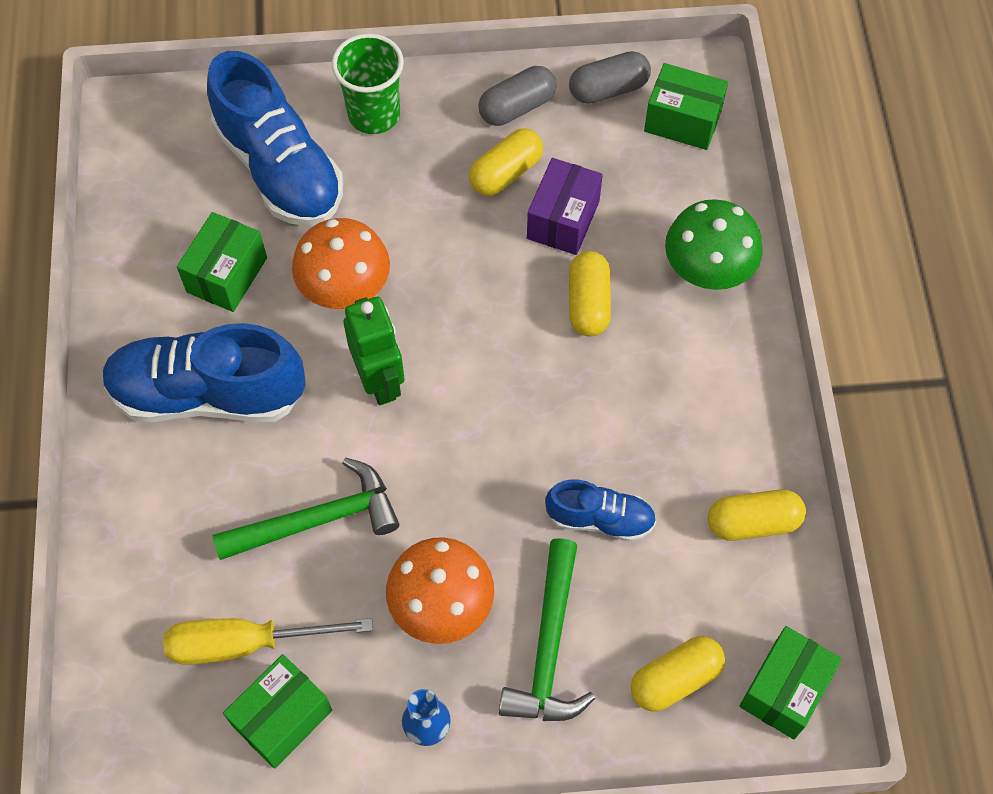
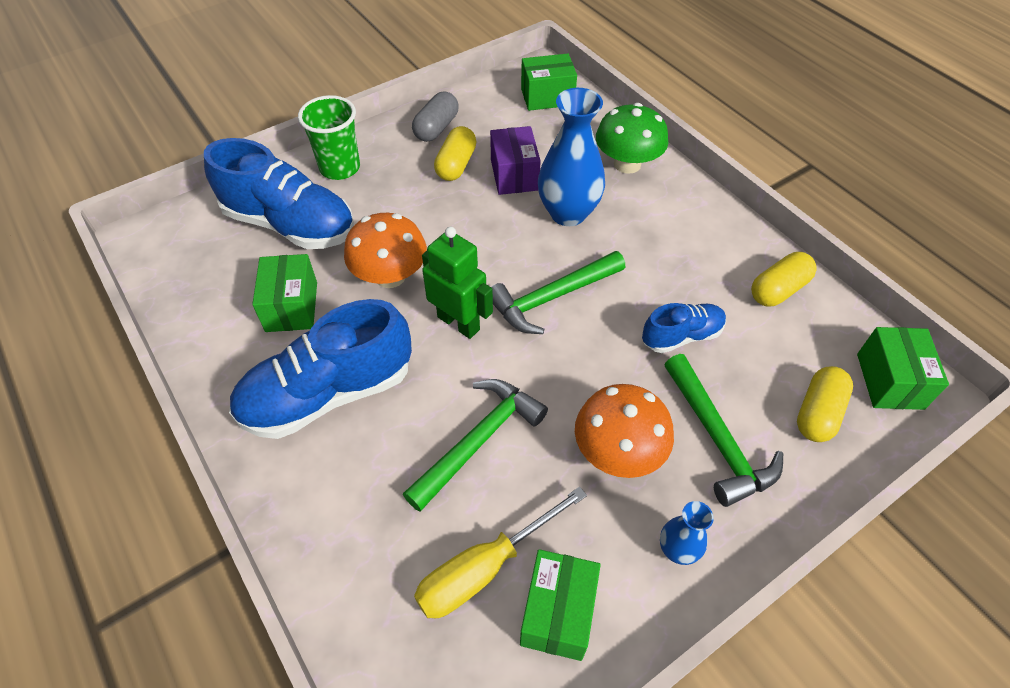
camera: 30 degrees left, 10 degrees down
grey capsule [569,51,651,104] -> none
yellow capsule [569,251,611,336] -> blue vase [538,88,605,226]
none -> green hammer [491,251,625,334]

